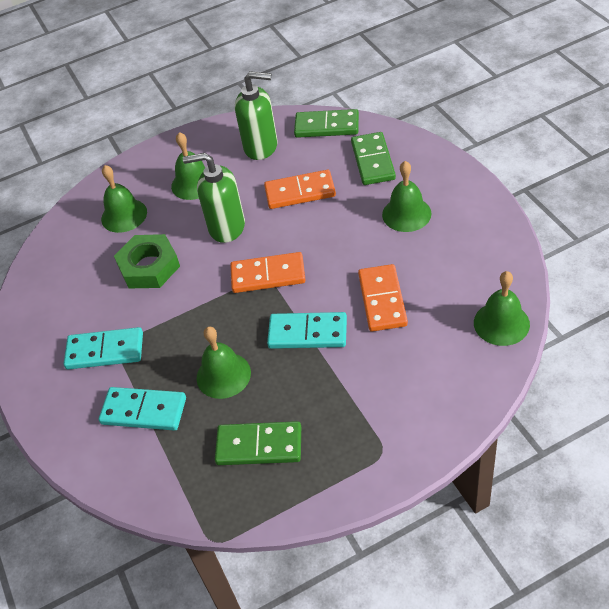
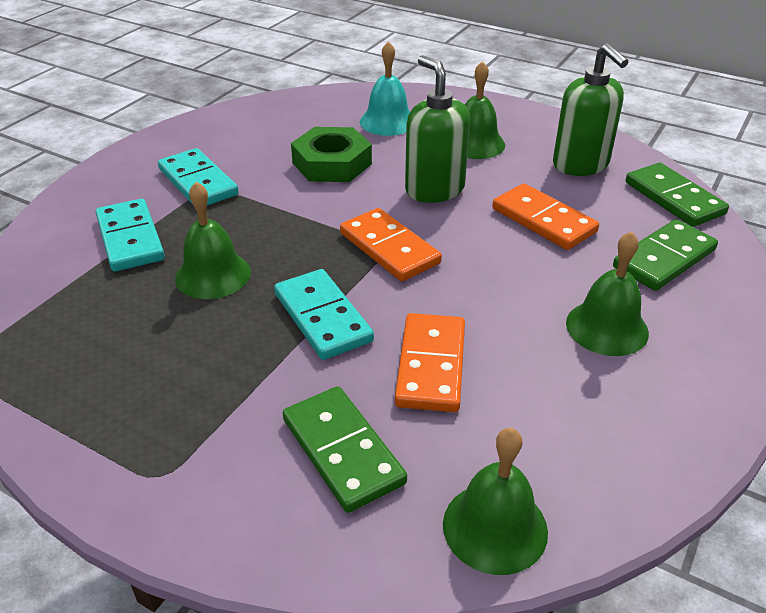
camera: 50 degrees right, 10 degrees down
green bell [101,165,147,233] -> turquoise bell [360,41,410,136]
green domino [215,421,301,465] -> green domino moved to [283,386,407,513]
orange domino [358,264,408,332] -> orange domino turned 45 degrees counterclockwise [395,313,465,412]

